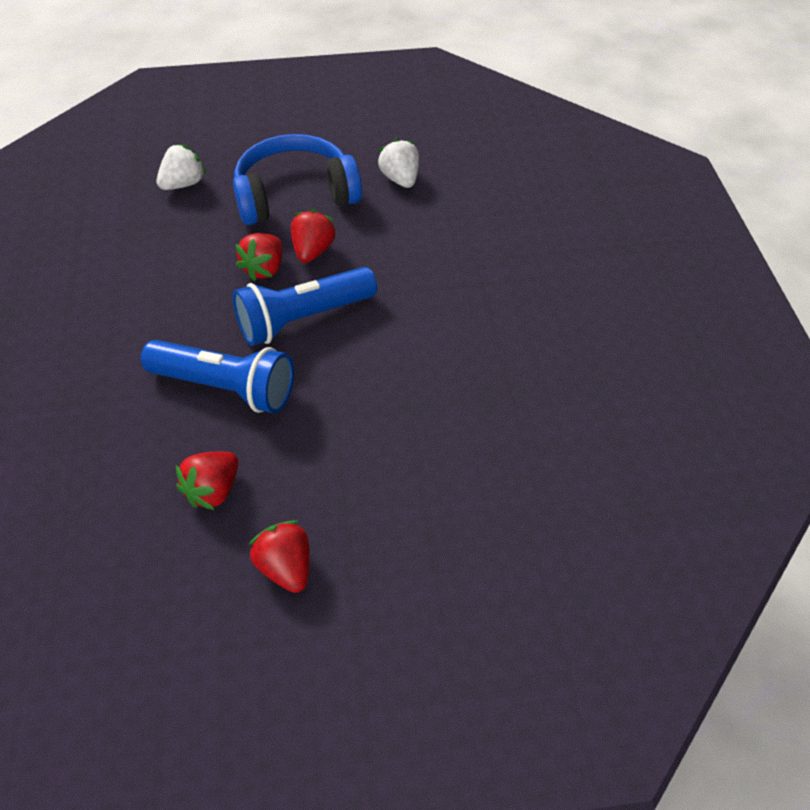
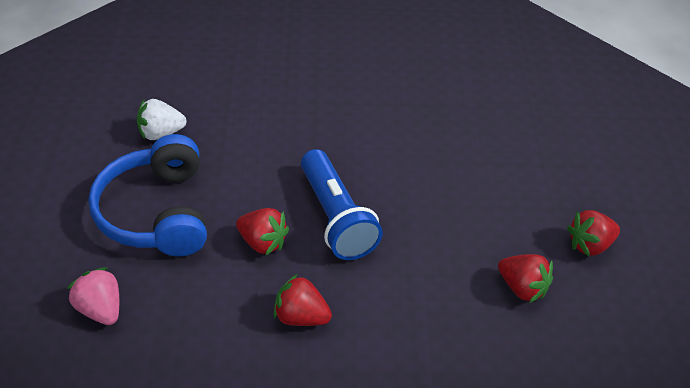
camera: 85 degrees left, 5 degrees down
blue flashlight [141,340,294,413] -> none
white strawberry [156,144,206,190] -> pink strawberry [67,267,119,325]
red strawberry [291,209,336,263] -> red strawberry moved to [274,274,332,326]

